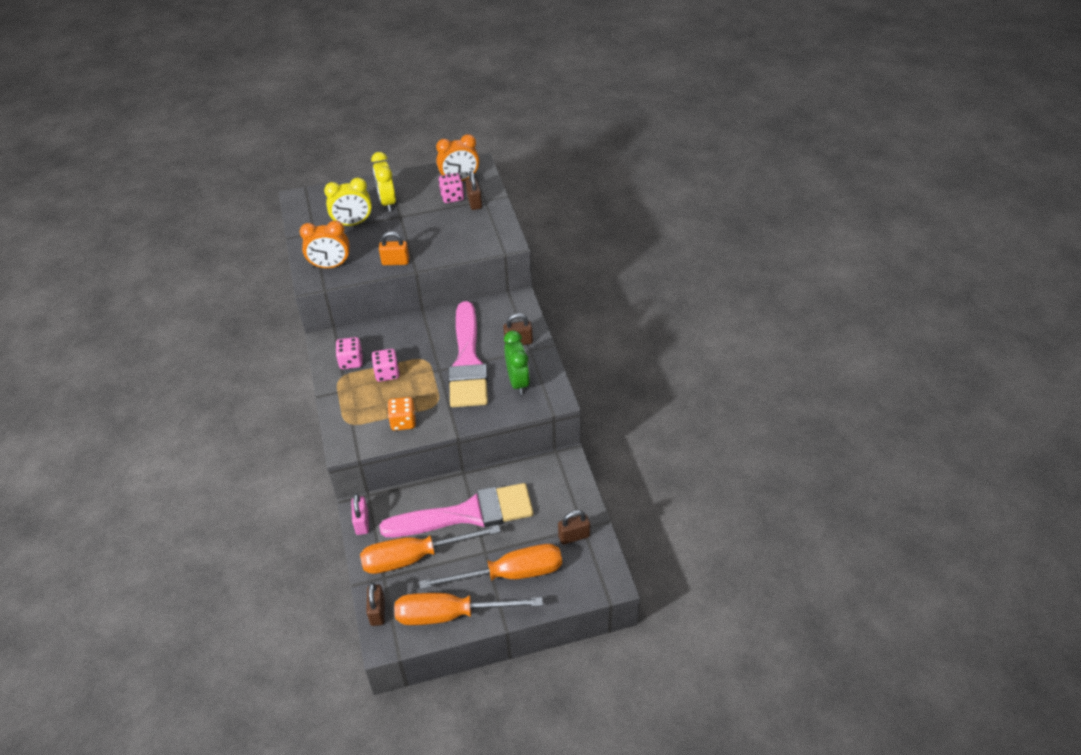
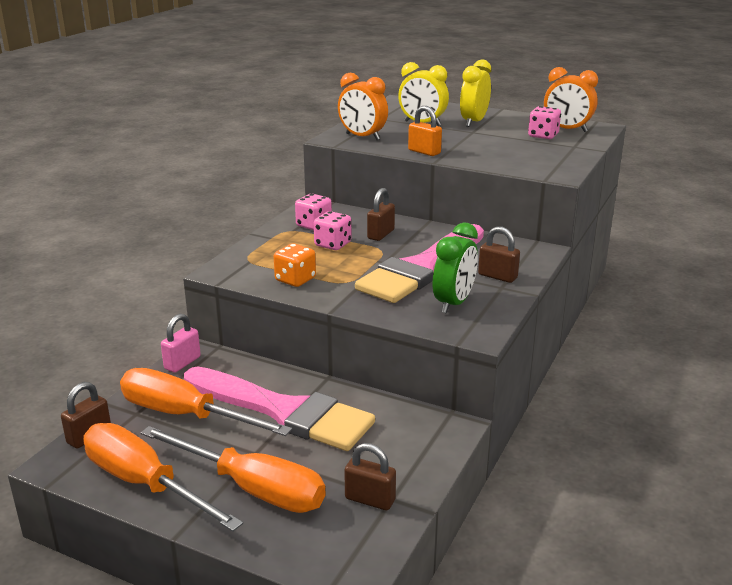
camera: 40 degrees right, 20 degrees down
brown padlock [465,171,482,210] -> brown padlock moved to [367,188,395,241]

